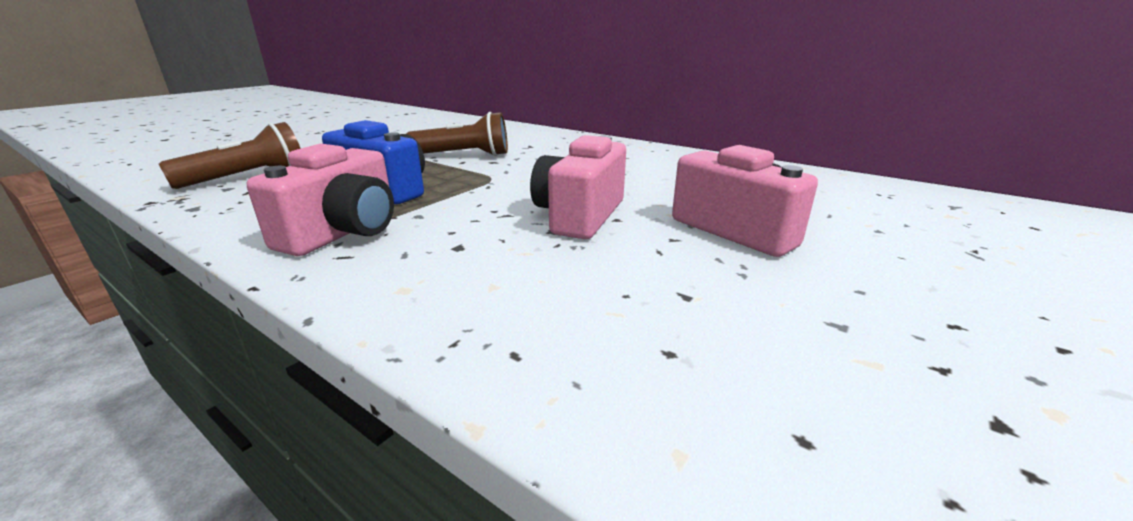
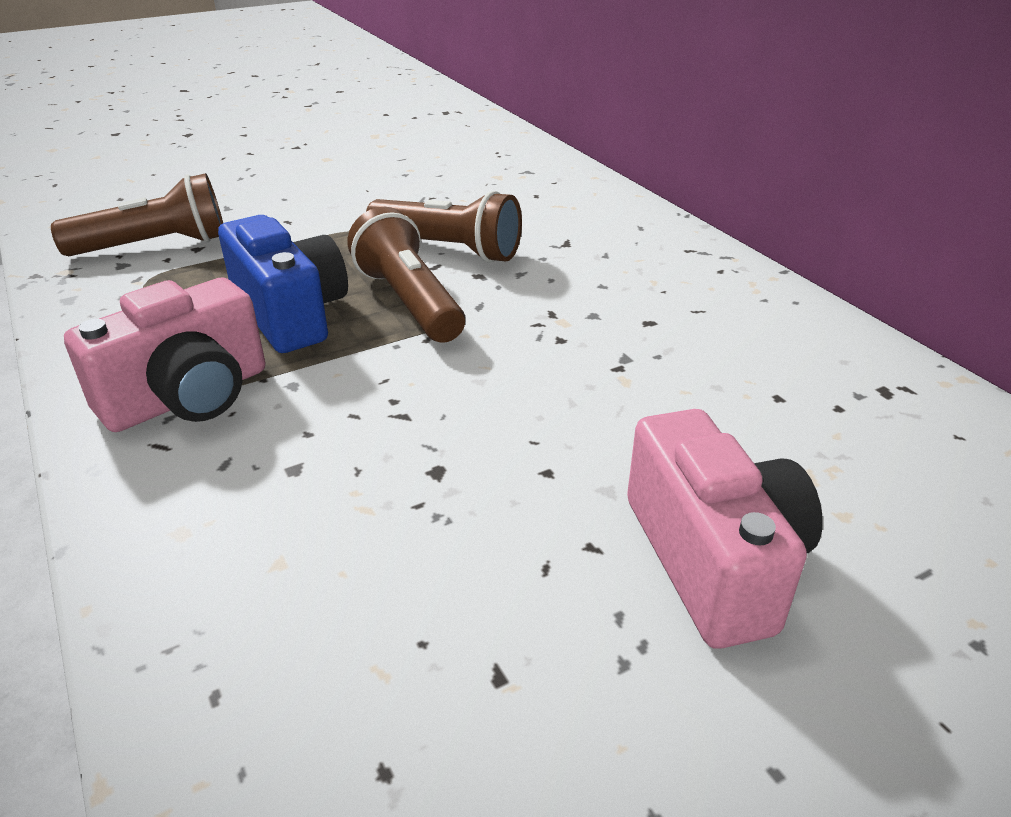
camera: 25 degrees right, 10 degrees up
pink camera [530,135,626,239] -> none
none -> brown flashlight [347,207,465,343]

